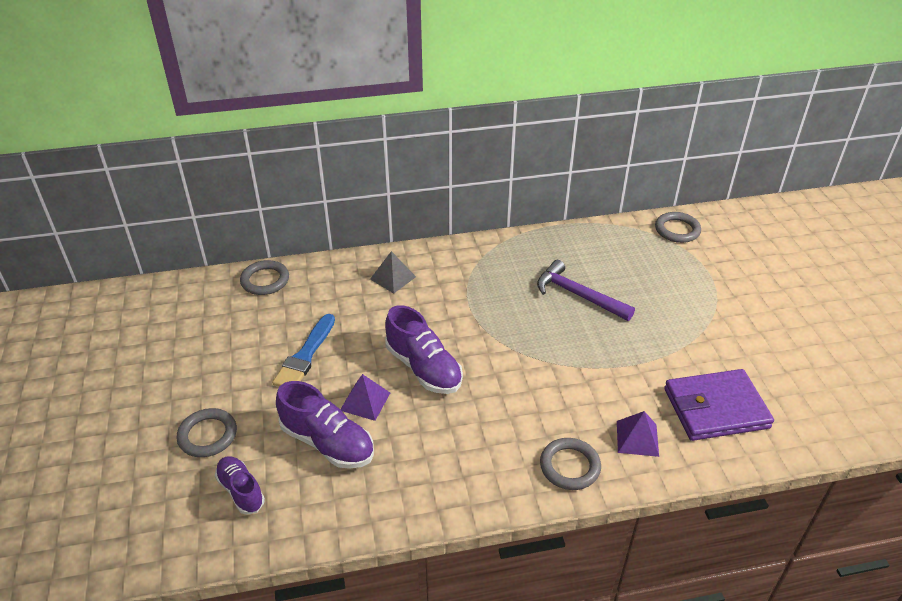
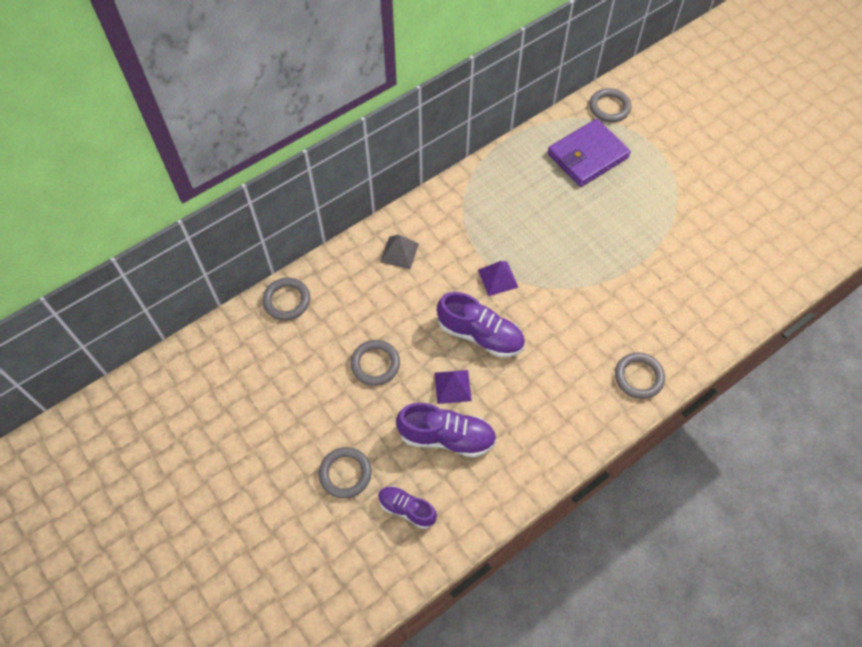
camera: 25 degrees left, 20 degrees up
blue brush [272,314,335,387] -> grey ring [350,340,400,386]
purple hammer [537,260,635,321] -> none
purple pyramid [617,411,659,457] -> purple pyramid moved to [478,261,519,296]
purple wallet [664,369,774,441] -> purple wallet moved to [547,119,631,187]

